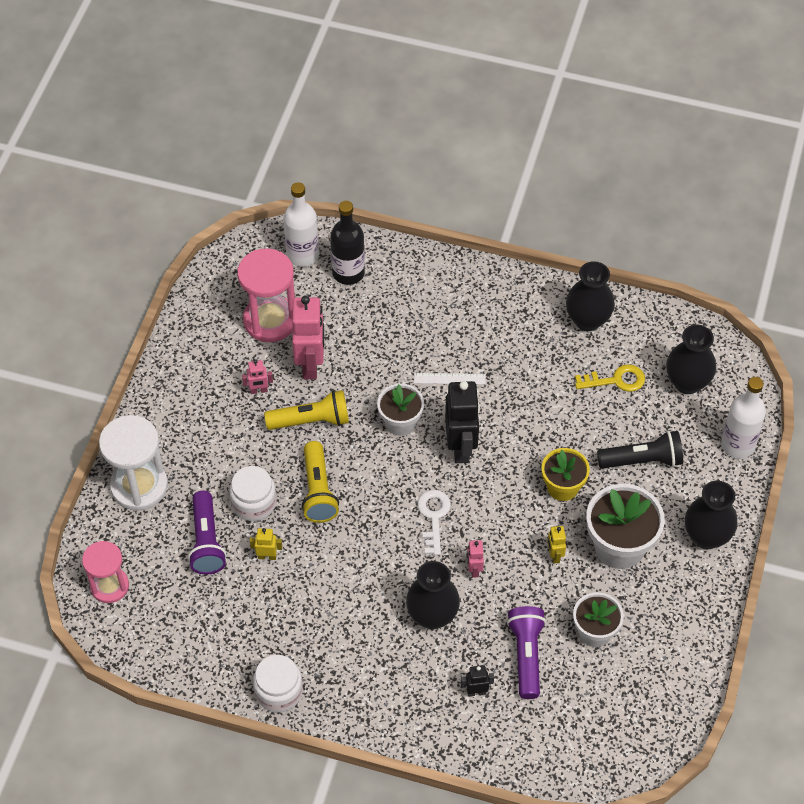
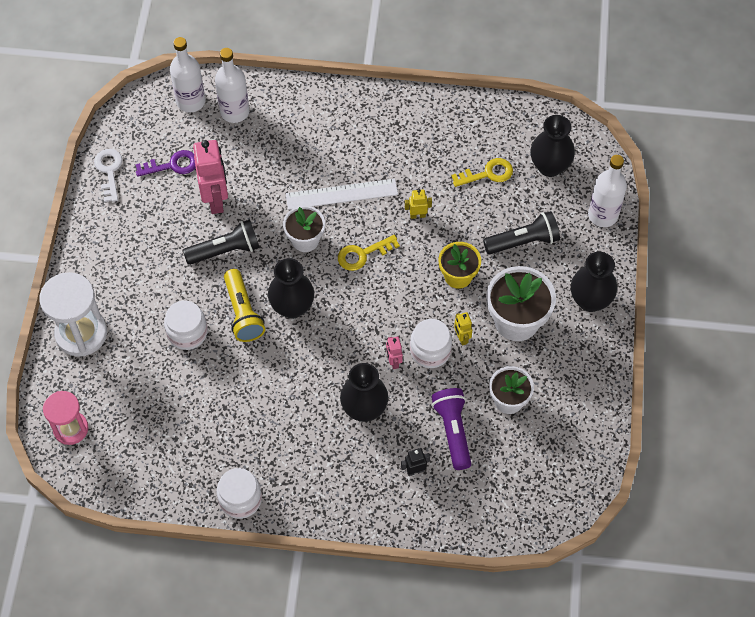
camera: 10 degrees left, 5 degrees up
purple flashlight [188,491,227,574] -> none
pink hourglass [237,248,295,342] -> purple key [136,150,196,177]
pink robot [242,360,273,394] -> none
yellow robot [250,528,282,560] -> yellow robot moved to [405,189,432,219]
yellow flashlight [264,390,349,430] -> black flashlight [183,219,260,265]
black bottle [330,201,365,285] -> white bottle [215,48,249,123]
white ruler [414,373,486,385] -> white ruler [286,179,398,210], size x1.73
white key [417,490,451,555] -> white key moved to [94,149,123,202]
black robot [445,381,480,463] -> yellow key [338,235,400,271]
black vase [566,261,615,331] -> black vase moved to [268,258,314,318]
none -> white jar [410,319,452,368]

